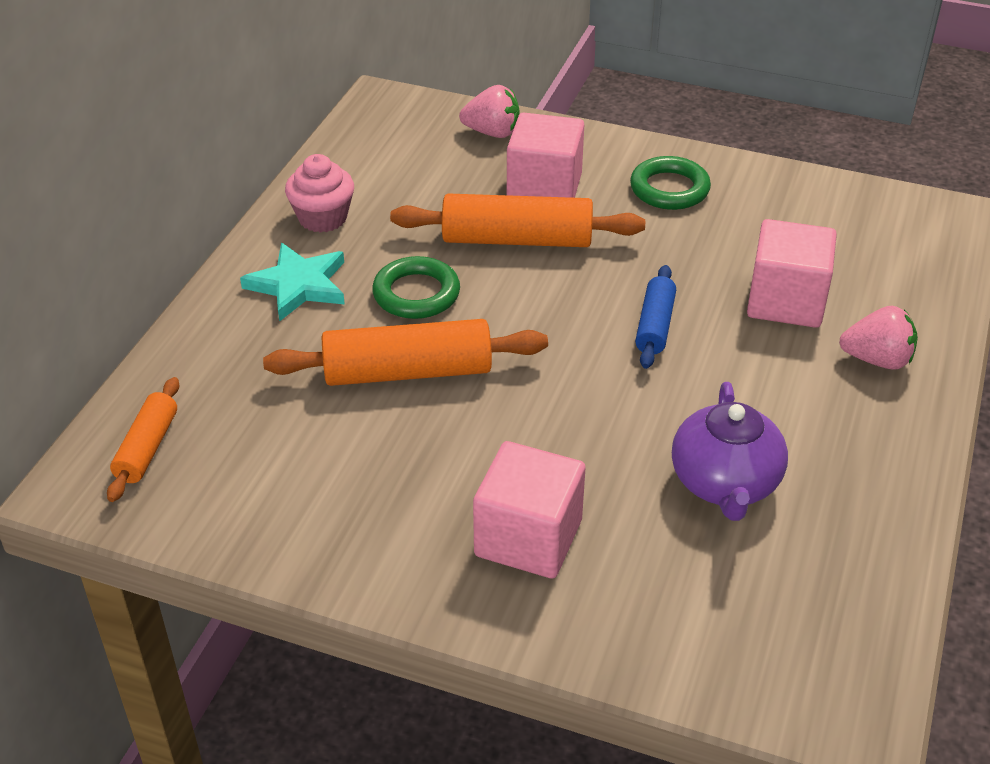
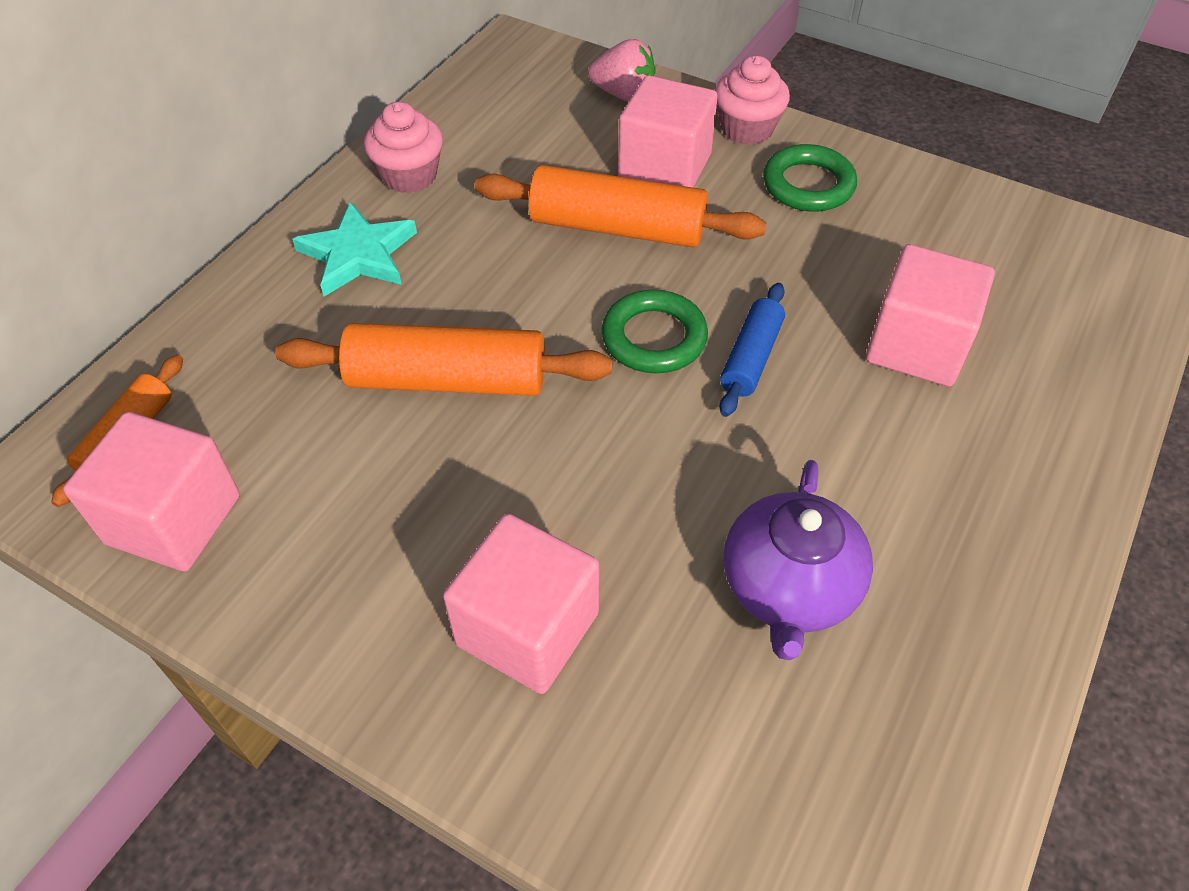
camera: 10 degrees right, 10 degrees up
green ring [372,256,460,319] -> green ring moved to [601,290,708,373]
pink strawberry [839,306,918,370] -> none
none -> pink cube [63,412,240,571]
none -> pink cupcake [715,55,790,145]

